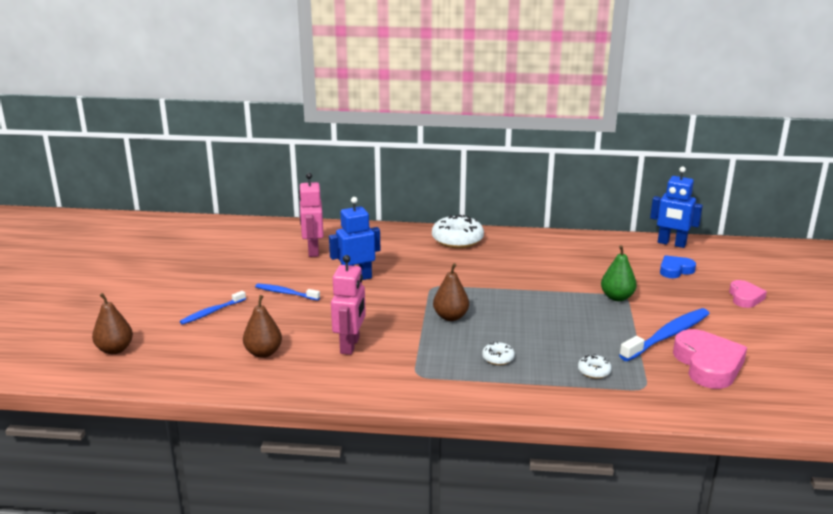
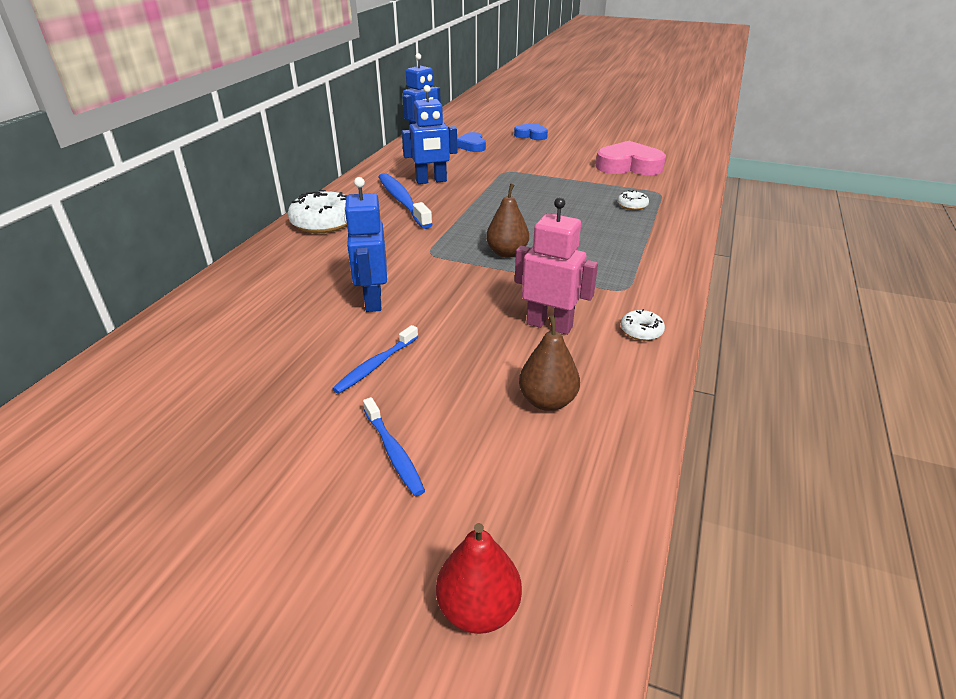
camera: 75 degrees left, 10 degrees up
brown pear [92,293,133,354] -> red pear [436,523,522,634]
pink robot [299,173,324,257] -> none
white donut [482,342,515,365] -> white donut moved to [621,309,665,341]
green pear [601,245,637,301] -> none
blue toothbrush [619,308,710,361] -> blue toothbrush moved to [379,173,433,229]
pink heart [729,280,767,308] -> blue heart [514,123,548,140]
none -> blue robot [402,85,457,184]

